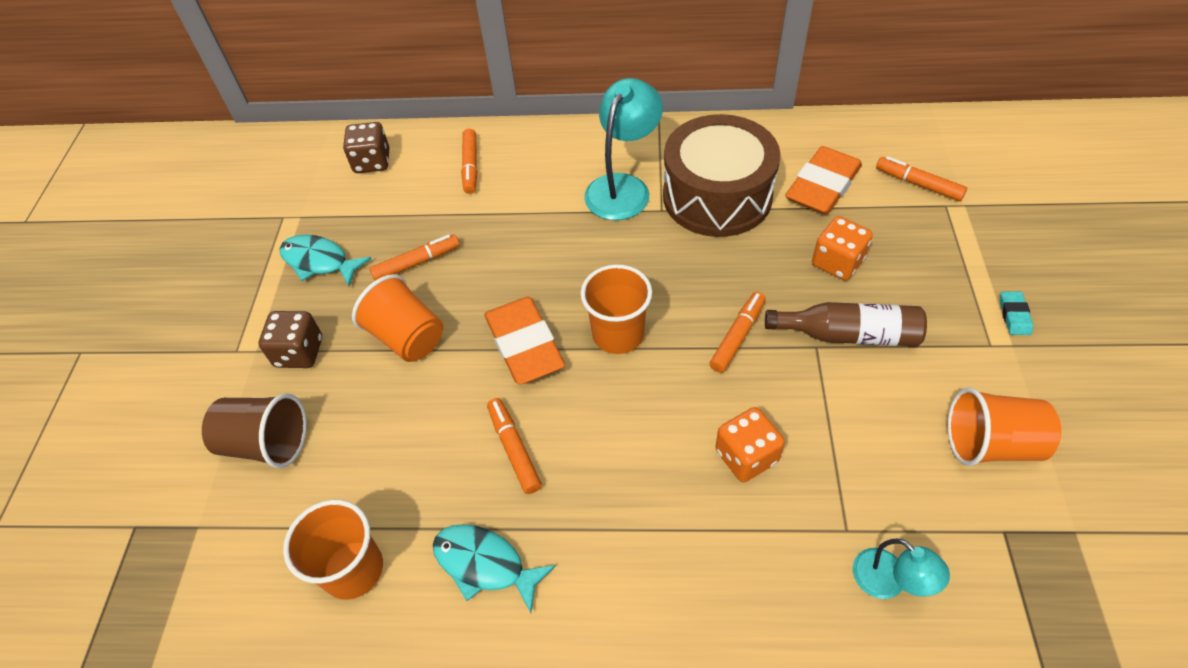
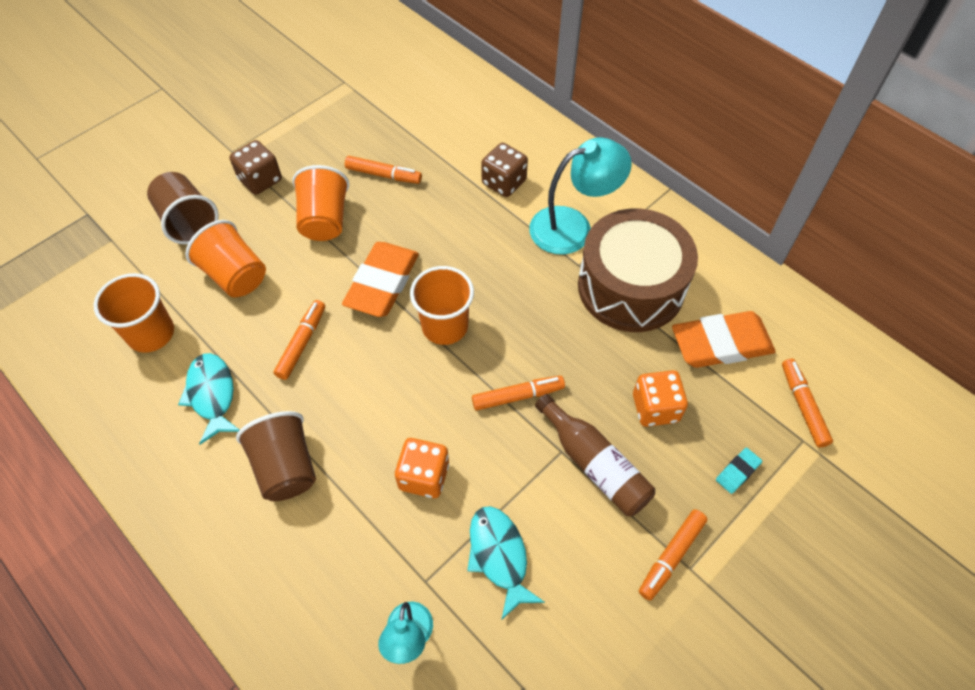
camera: 40 degrees right, 5 degrees up
turquoise fish [280,235,372,286] -> turquoise fish moved to [467,506,545,620]
brown dice [343,122,389,173] -> brown dice moved to [481,143,528,197]
orange marker [461,129,477,194] -> orange marker moved to [639,509,707,601]
orange cup [947,387,1061,466] -> orange cup moved to [185,220,266,297]
turquoise eraser [1000,291,1033,335] -> turquoise eraser moved to [716,448,762,494]
none -> brown cup [236,411,316,501]

